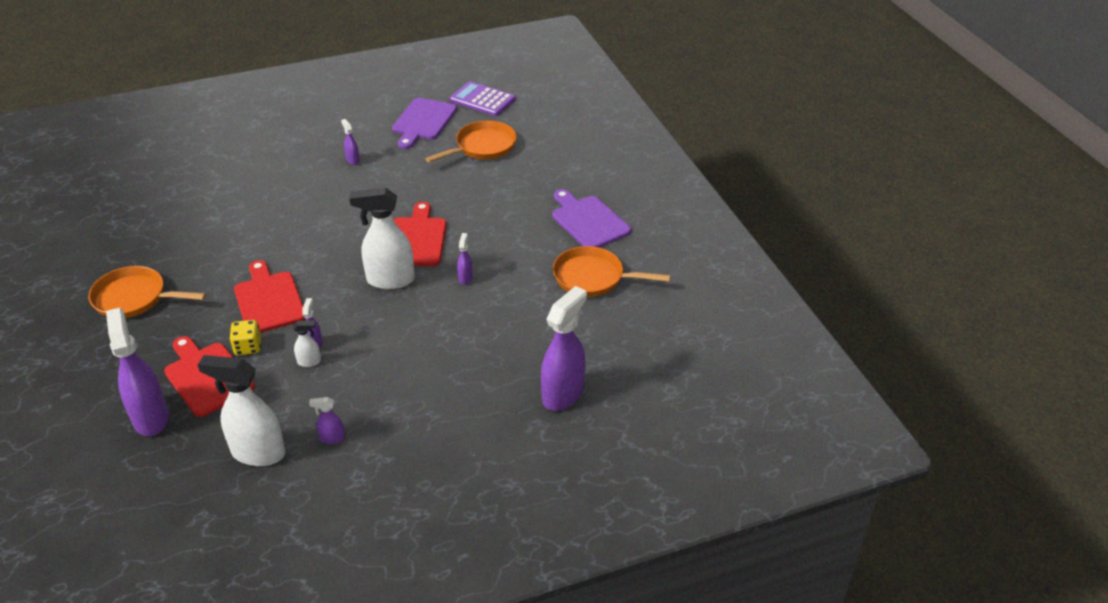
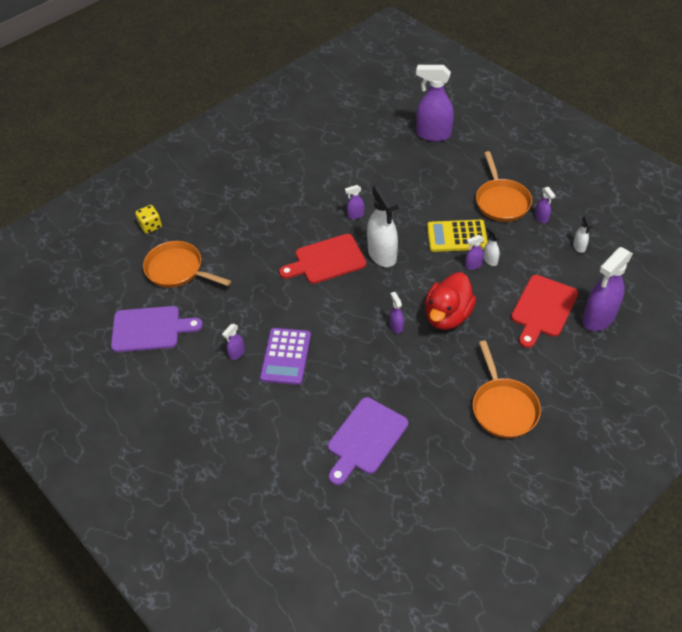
camera: 110 degrees left, 10 degrees up
white spray bottle [198,355,285,466] -> white spray bottle [573,216,593,253], size x0.45
yellow dice [229,320,261,355] -> yellow dice moved to [135,205,162,234]
red cutting board [234,260,306,333] -> red duck [425,272,476,330]
purple calculator [450,81,516,116] -> purple calculator moved to [260,328,311,385]
purple cutting board [552,189,631,248] -> purple cutting board moved to [328,397,408,485]
orange pan [553,246,671,297] -> orange pan moved to [476,151,532,222]
none -> purple spray bottle [390,292,404,333]
none -> yellow calculator [427,220,488,252]

